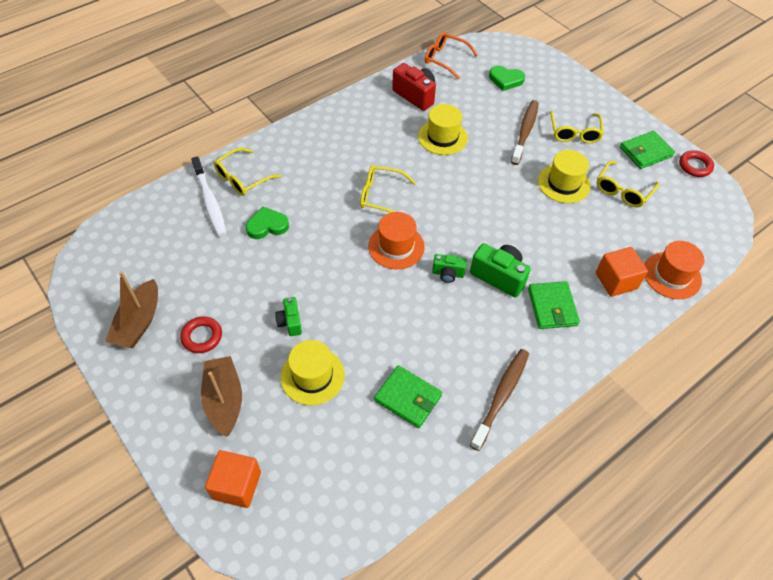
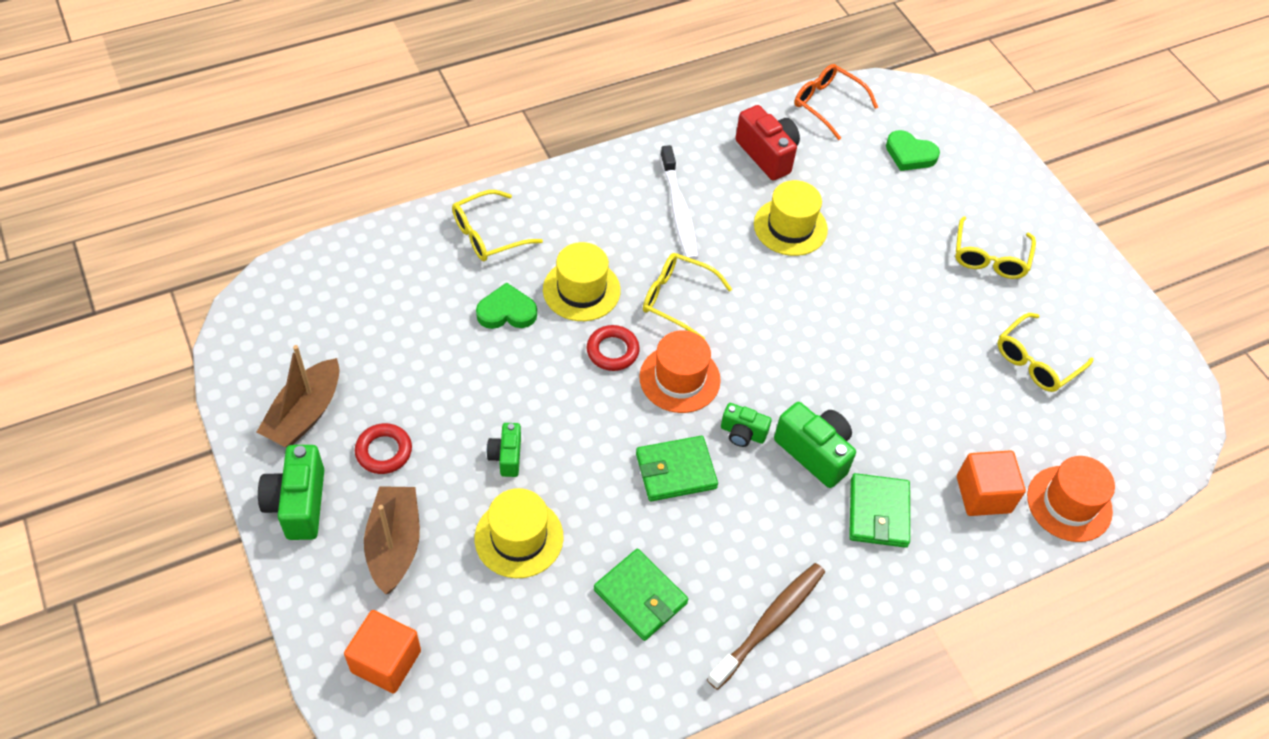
camera: 10 degrees right, 0 degrees up
white toothbrush [191,156,227,236] -> white toothbrush moved to [660,145,698,260]
brown toothbrush [511,100,539,165] -> none
yellow hat [538,150,590,203] -> yellow hat moved to [543,242,621,321]
green wallet [620,131,675,169] -> green wallet moved to [636,436,718,502]
red ring [679,150,714,177] -> red ring moved to [587,325,640,371]
none -> green camera [258,445,324,540]

